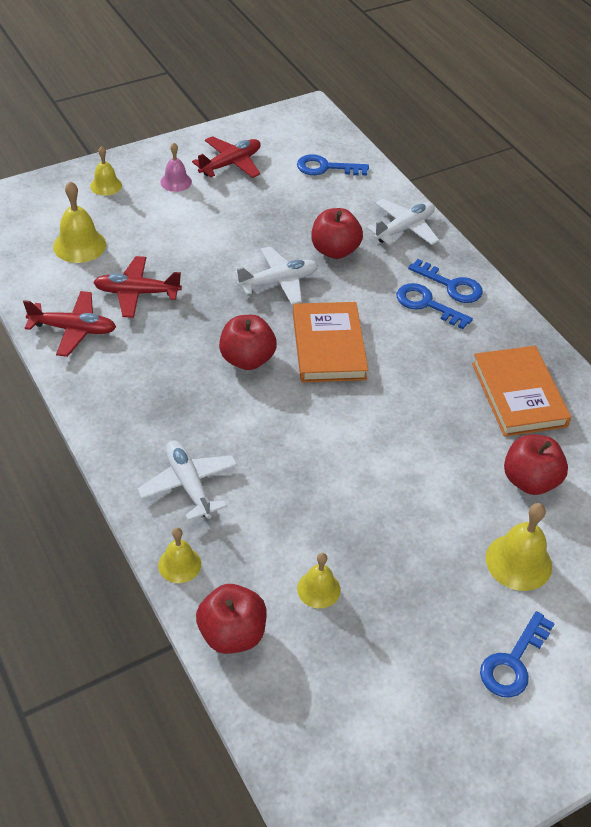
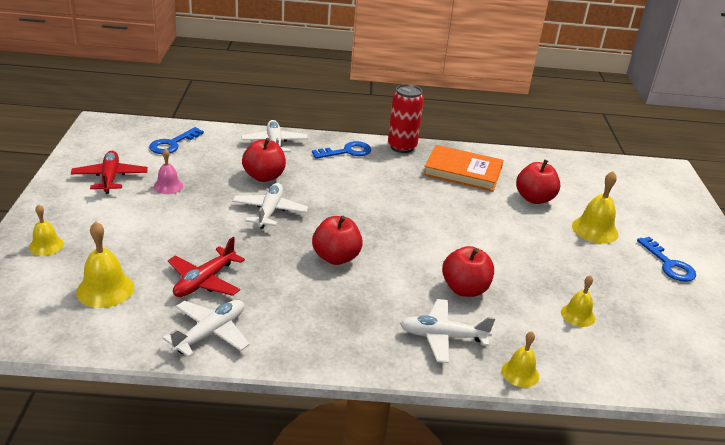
camera: 60 degrees left, 15 degrees down
red plane [23,291,116,357] -> white plane [162,300,250,357]
pink bell [160,143,192,192] -> pink bell moved to [154,148,183,194]
red apple [196,584,267,654] -> red apple moved to [442,246,494,297]
orange book [293,302,368,382] -> none
blue key [397,283,473,329] -> none
none -> red can [388,84,424,153]

